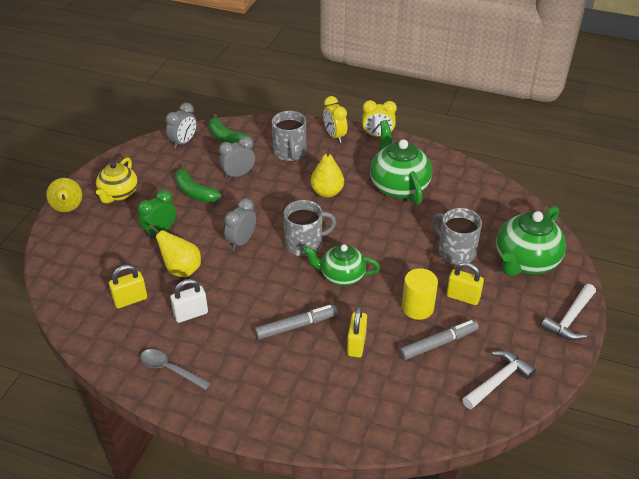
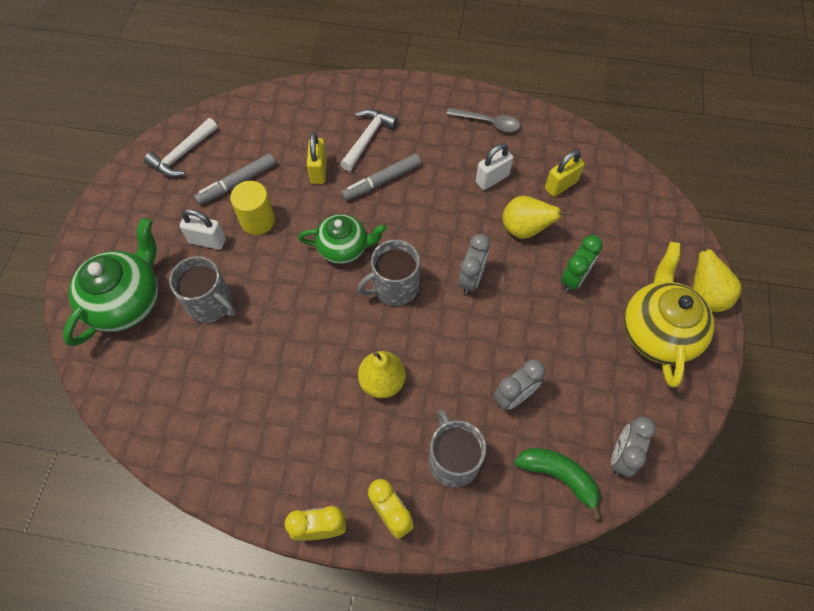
camera: 170 degrees right, 20 degrees up
yellow teapot [96,157,138,203] -> yellow teapot [624,242,715,387], size x1.52
green banana [175,164,221,203] -> none
green teapot [370,120,432,205] -> none
yellow padlock [446,262,484,305] -> white padlock [180,209,226,250]
white hammer [541,284,596,340] -> white hammer moved to [340,109,398,171]

